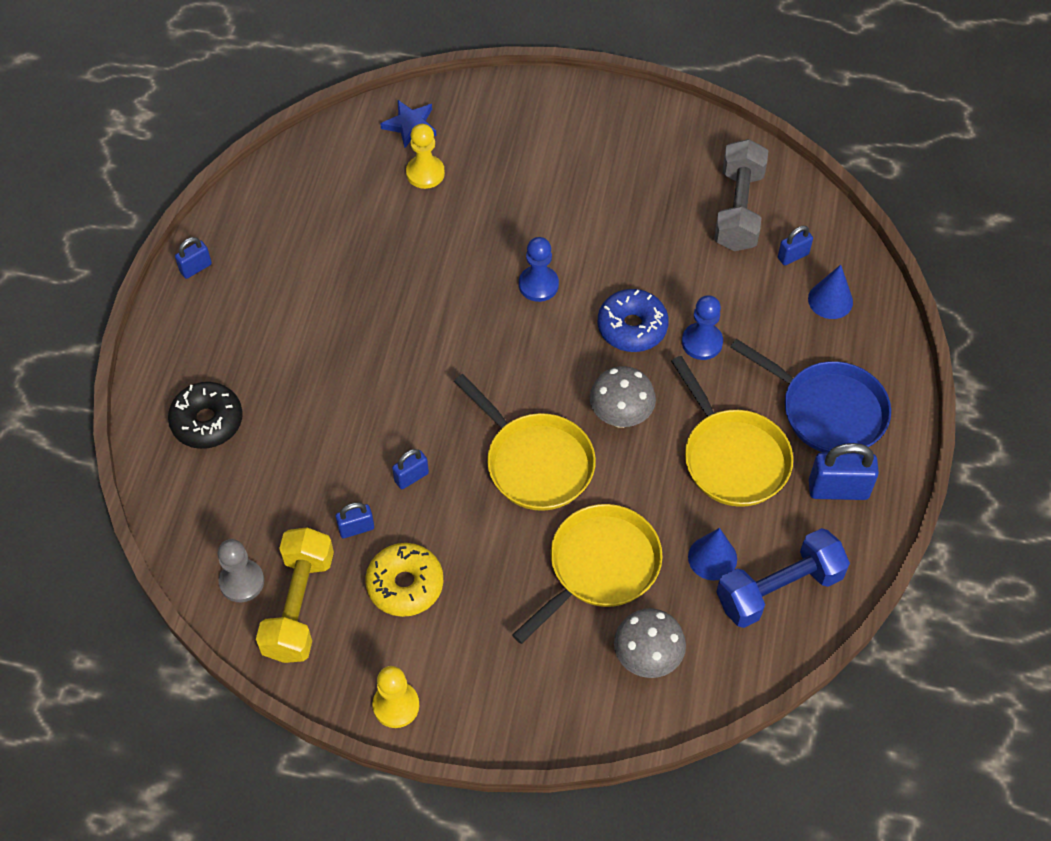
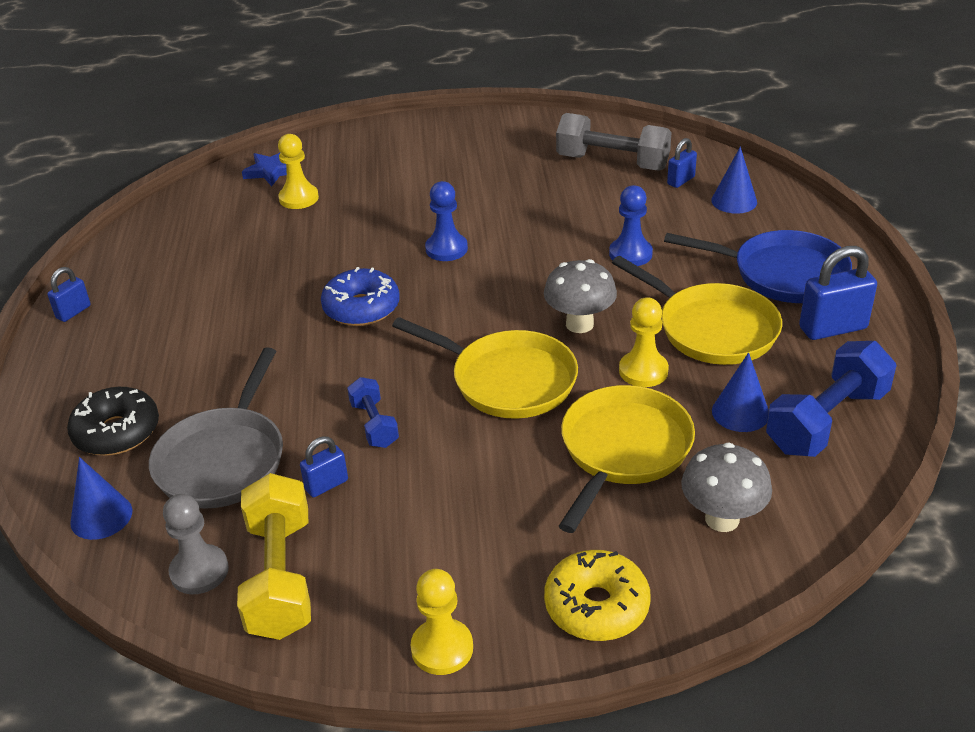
camera: 15 degrees left, 20 degrees down
yellow donut [365,543,444,617] -> yellow donut moved to [544,550,651,641]
blue padlock [392,449,429,489] -> blue dumbbell [347,377,399,448]
blue donut [598,289,669,352] -> blue donut moved to [321,267,400,326]
grey dumbbell [714,139,768,251] -> grey dumbbell turned 60 degrees counterclockwise [556,113,672,171]
none -> blue cone [70,457,132,540]
none -> grey pan [149,348,283,509]
none -> yellow pawn [619,297,669,387]

